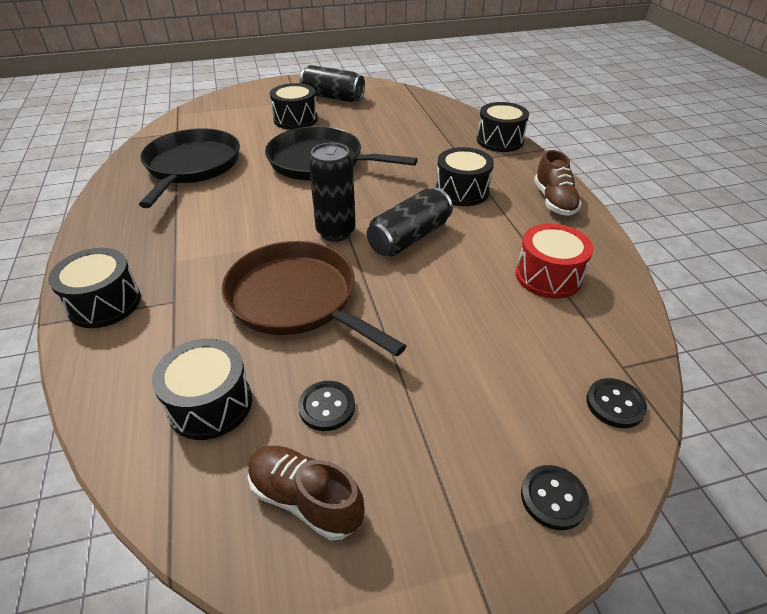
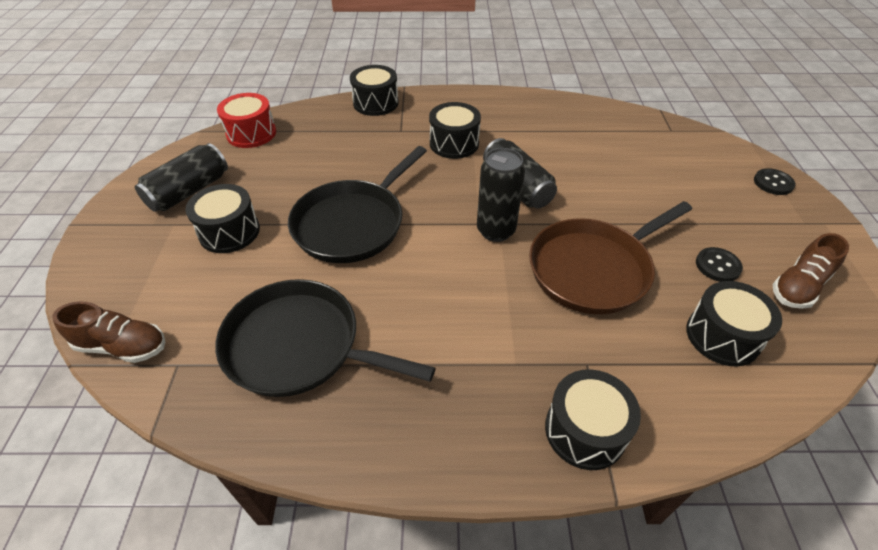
camera: 75 degrees left, 5 degrees up
red drum [516,223,593,299] -> red drum moved to [217,93,276,148]
brown shoe [534,150,582,216] -> brown shoe moved to [52,301,165,363]
black button [586,378,647,428] -> none

